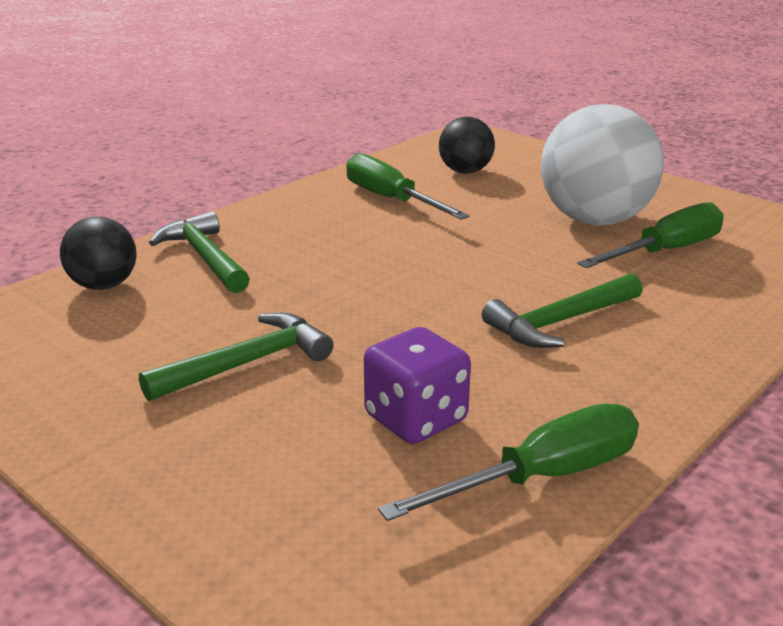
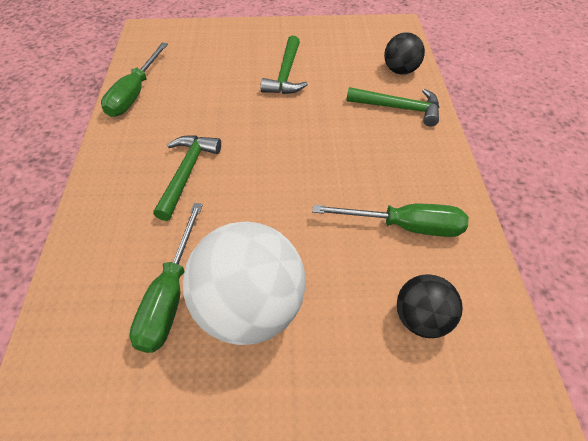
camera: 135 degrees right, 25 degrees up
purple dice [364,327,471,444] -> none

